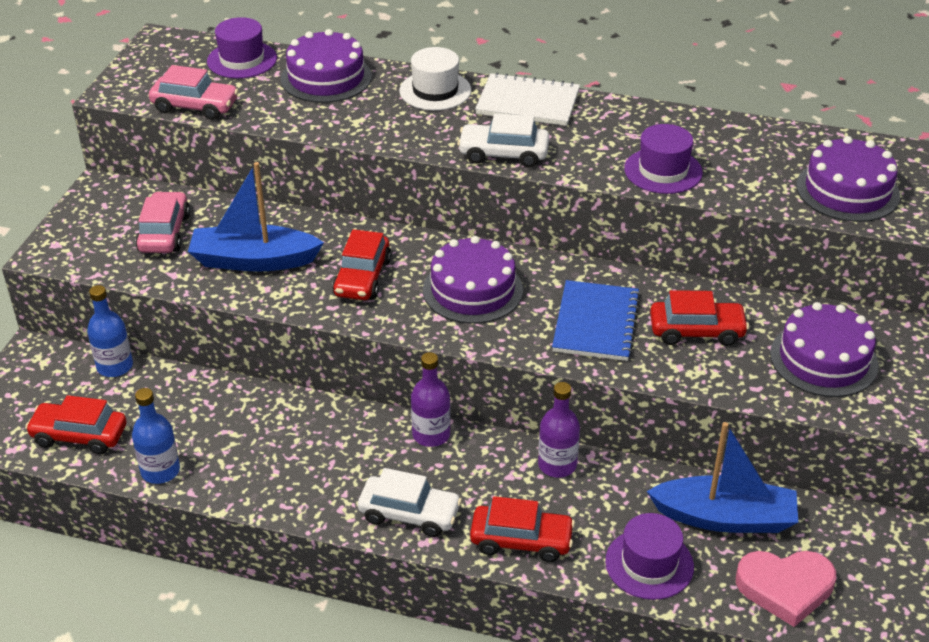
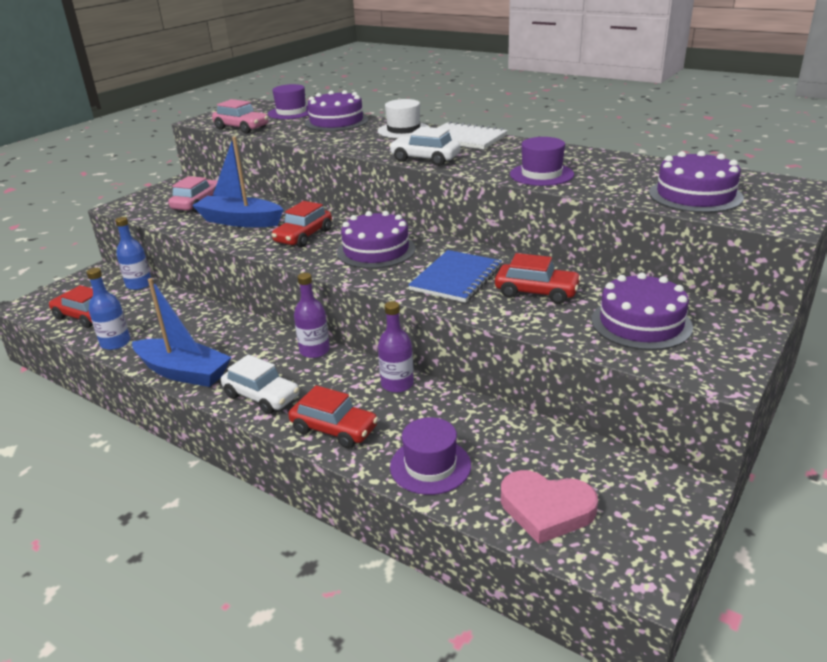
camera: 20 degrees right, 10 degrees down
blue boat [647,422,798,533] -> blue boat moved to [132,278,231,387]

